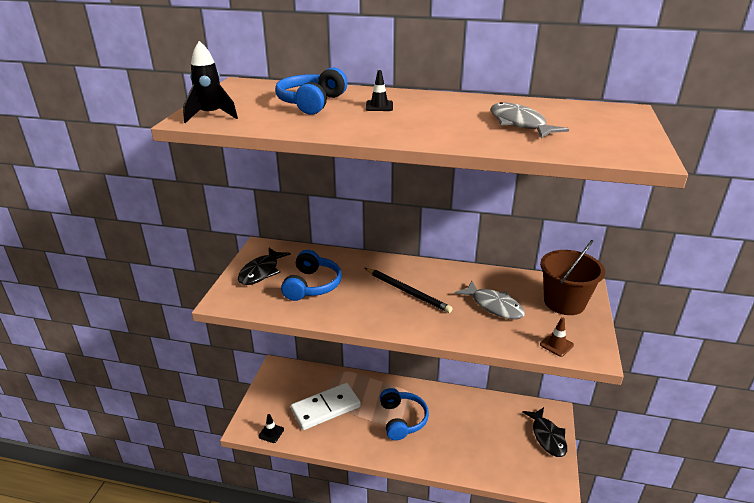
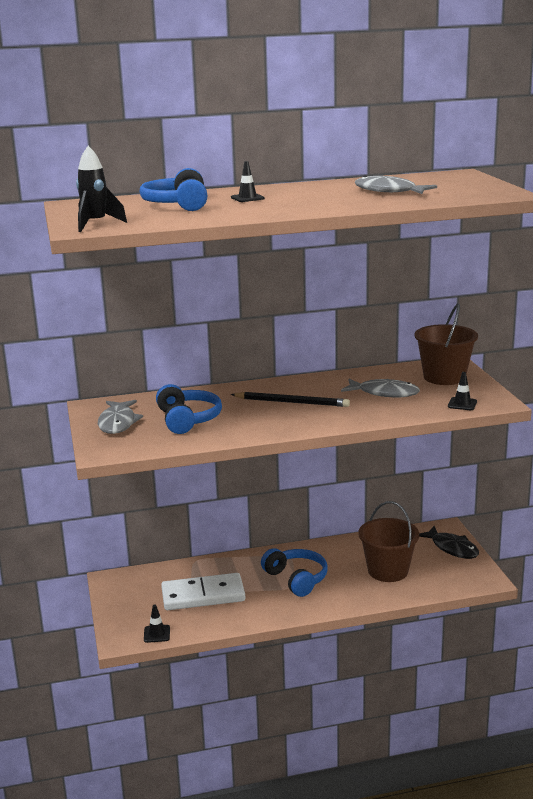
camera: 25 degrees left, 10 degrees down
black fish [238,248,291,285] -> grey fish [98,400,143,434]
white domino [291,383,361,430] -> white domino turned 45 degrees clockwise [161,573,245,610]
brown traffic cone [540,317,574,357] -> black traffic cone [448,372,477,410]
none -> brown bucket [358,501,419,582]

